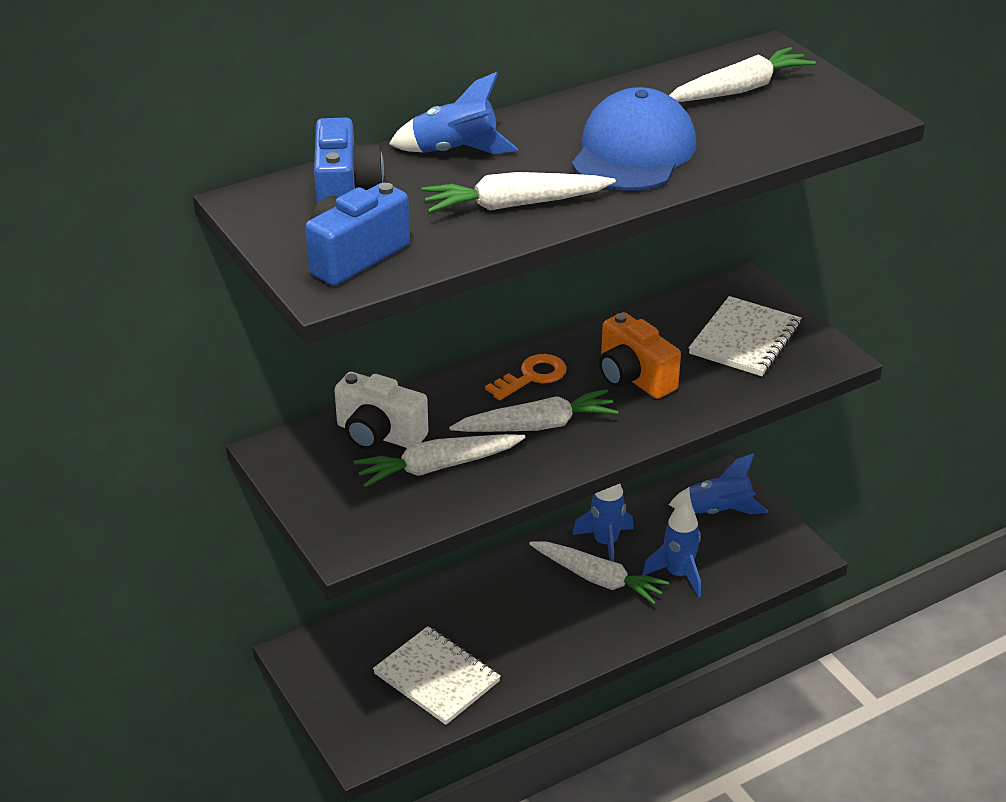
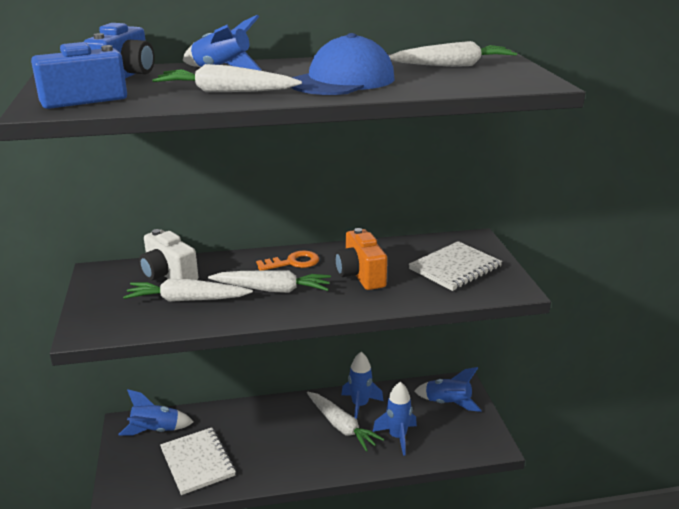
camera: 20 degrees right, 10 degrees down
none -> blue rocket [118,389,193,436]

